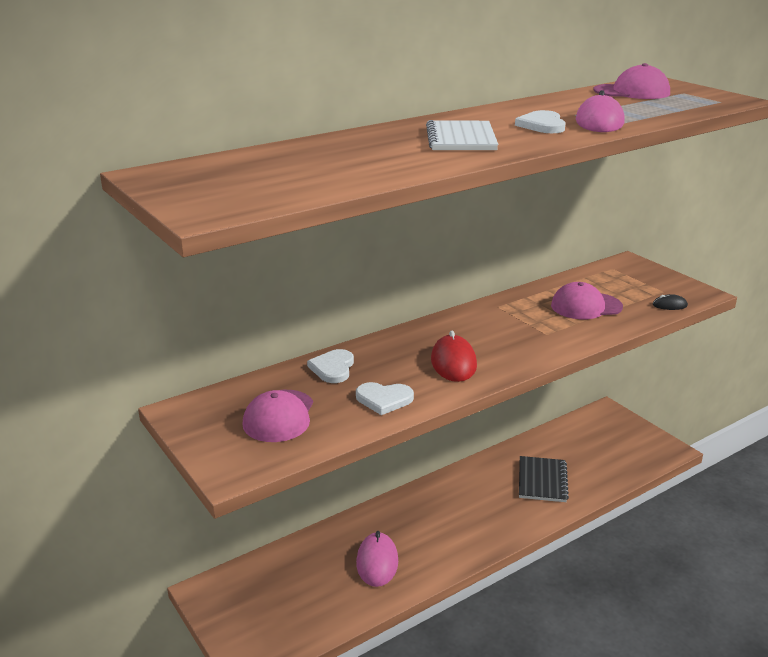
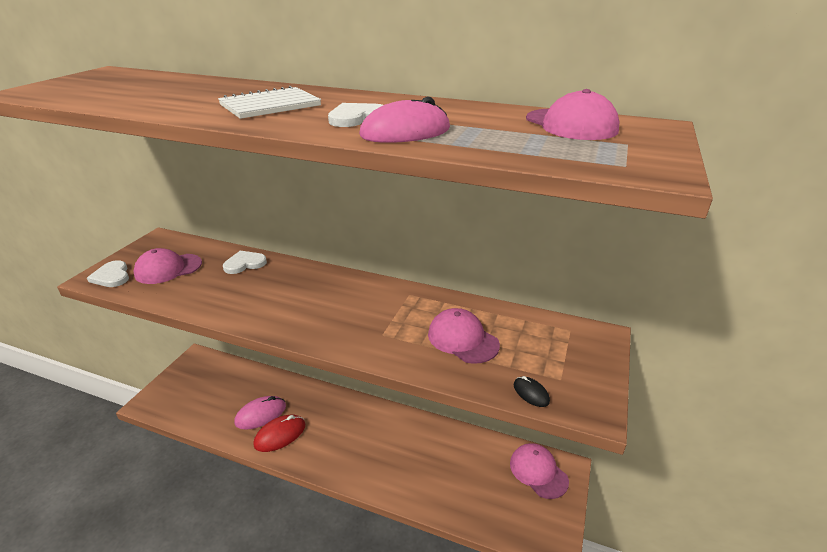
camera: 55 degrees right, 5 degrees up
white heart [356,382,414,415] -> white heart moved to [87,260,129,287]
red mouse [431,331,477,382] -> red mouse moved to [253,415,305,452]
black notebook [519,456,569,502] -> none
none -> pink cap [510,443,569,499]

